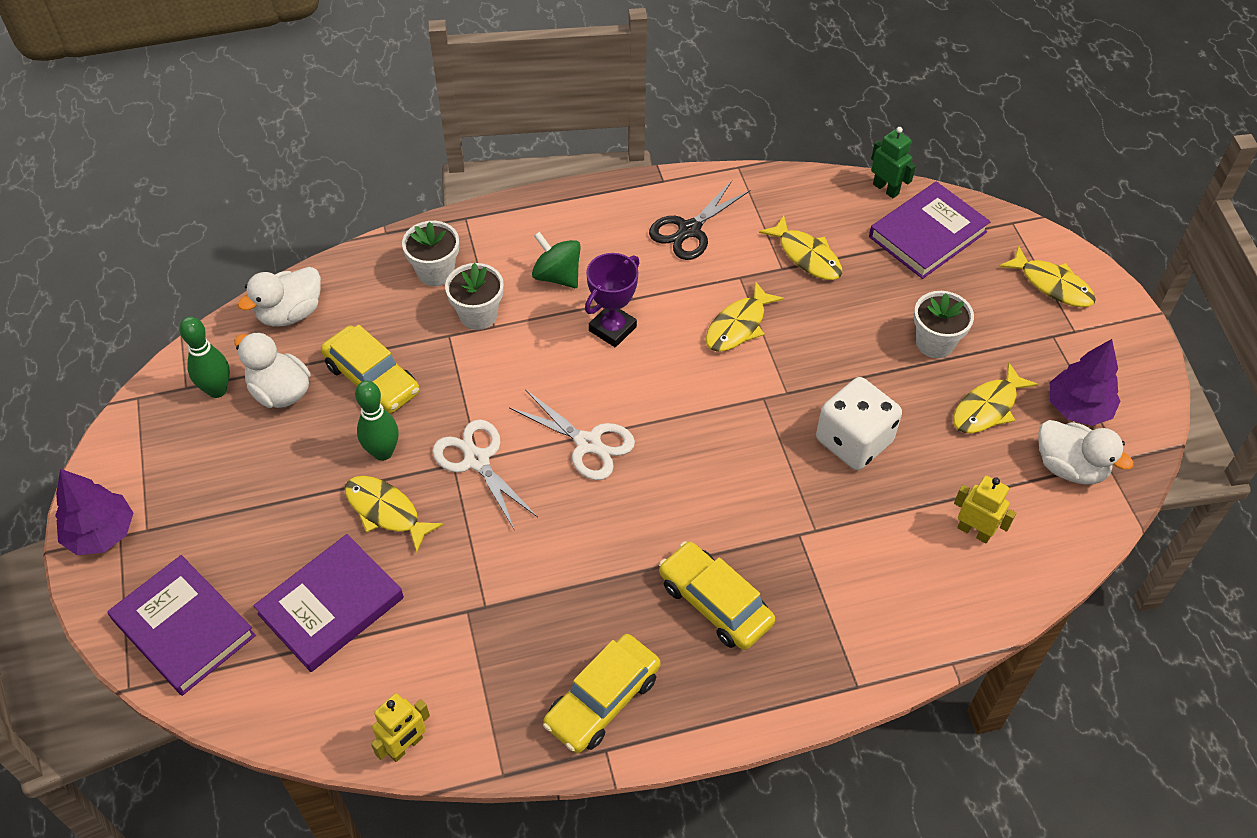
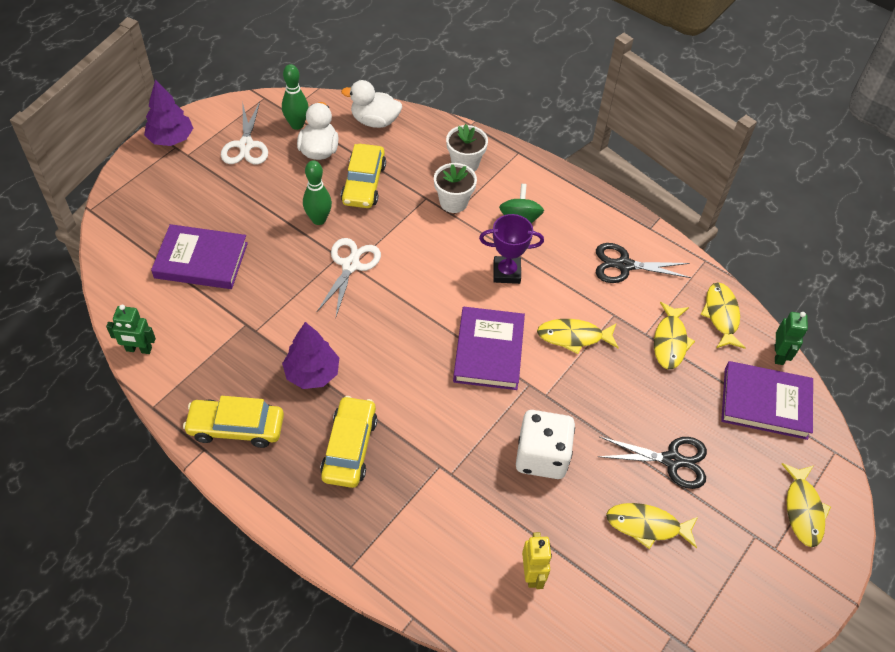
camera: 50 degrees right, 0 degrees up
purple book [107,555,256,696] -> purple book moved to [453,307,525,390]
yellow fish [345,476,444,553] -> yellow fish moved to [701,282,746,349]
yellow robot [371,693,430,762] -> green robot [106,304,156,354]
white scissors [509,389,635,480] -> white scissors moved to [221,102,268,164]
white flower pot [914,291,974,358] -> black scissors [597,437,707,489]
white duck [1038,420,1134,484] -> none
purple tree [1050,339,1120,426] -> purple tree moved to [282,322,339,389]

